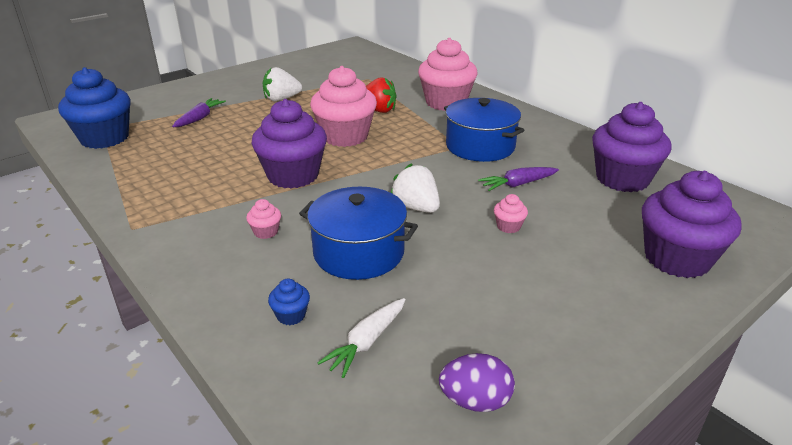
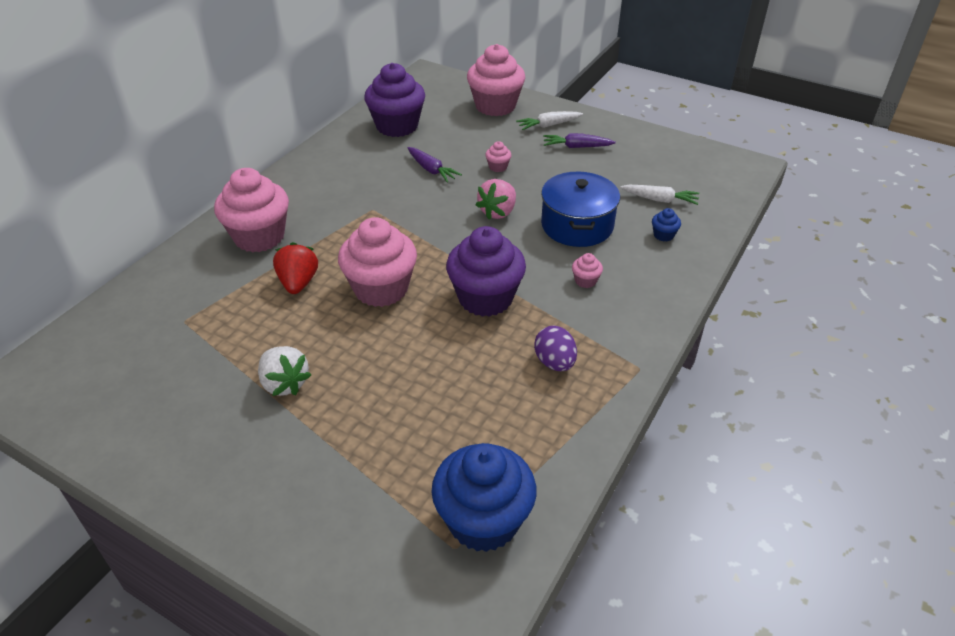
camera: 110 degrees left, 10 degrees up
purple carrot [172,98,226,127] -> purple carrot moved to [543,133,616,148]
white strawberry [391,163,440,213] -> pink strawberry [476,179,516,219]
purple egg [439,353,515,412] -> purple egg moved to [534,326,577,371]
blue pot [444,98,525,162] -> none
purple cupcake [642,171,742,278] -> pink cupcake [467,44,525,116]
none -> white carrot [516,111,583,130]

